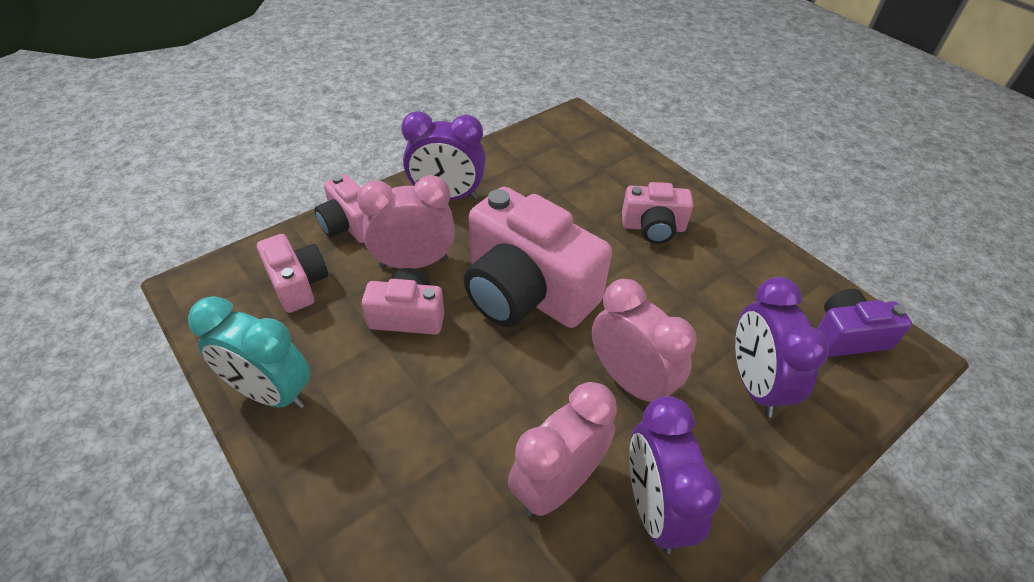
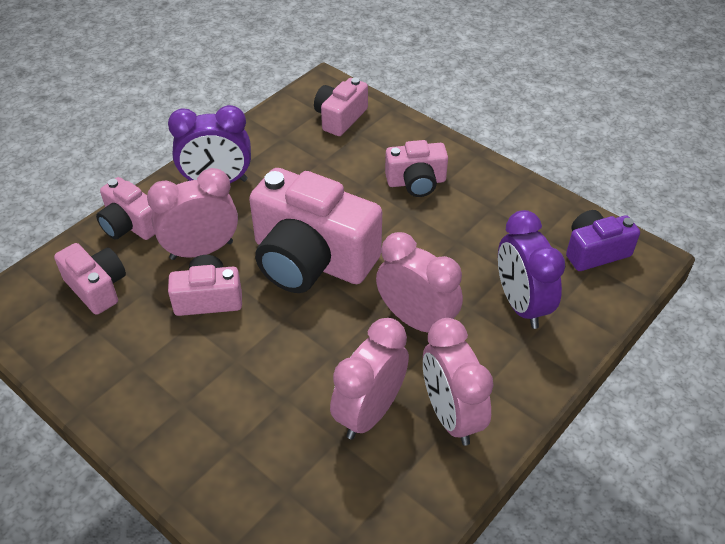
camera: 10 degrees left, 0 degrees up
turquoise clock [188,296,310,409] -> none
purple clock [629,396,721,554] -> pink clock [423,318,493,446]
none -> pink camera [314,78,368,136]

